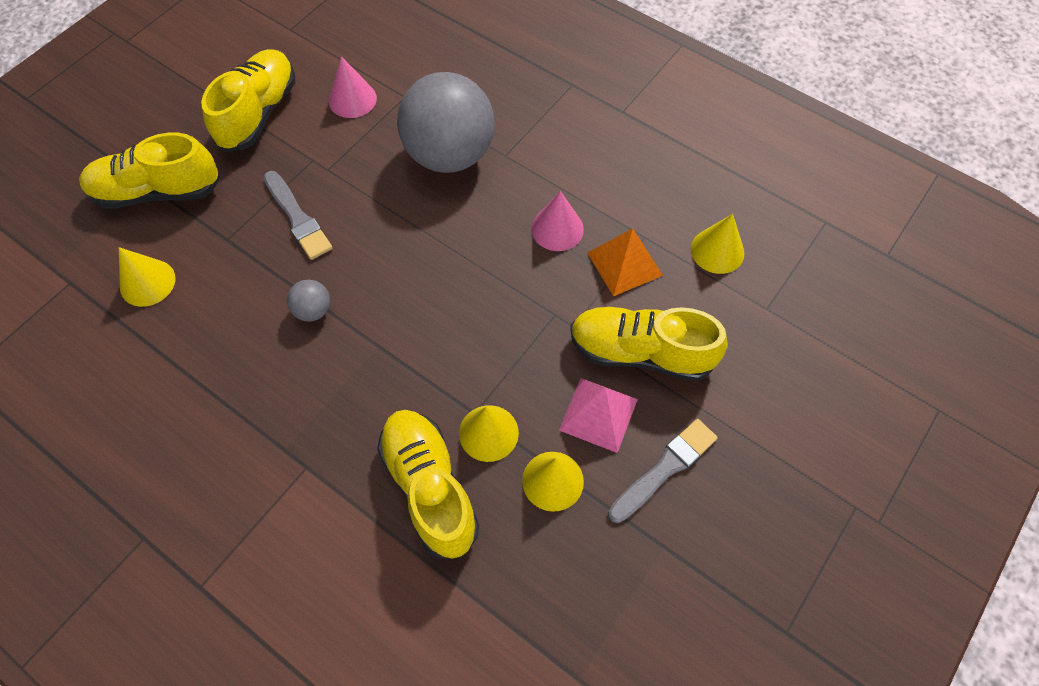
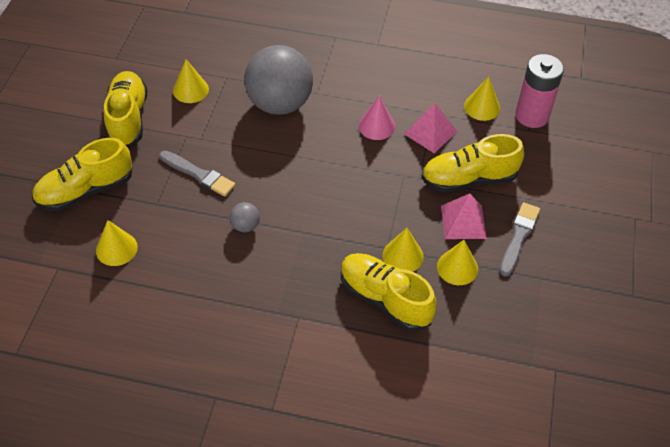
camera: 25 degrees left, 10 degrees down
pink cone [329,56,377,118] -> yellow cone [173,59,209,103]
orange pyramid [588,228,663,296] -> pink pyramid [404,103,457,153]
none -> pink battery [515,54,564,128]

